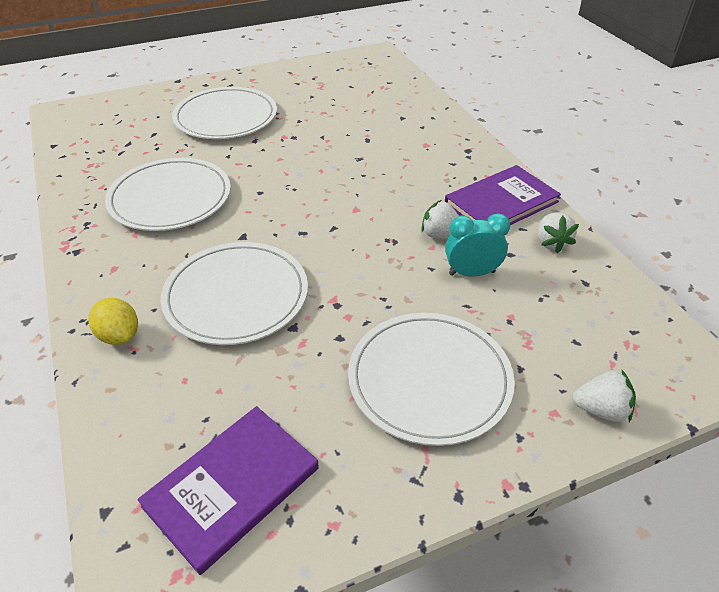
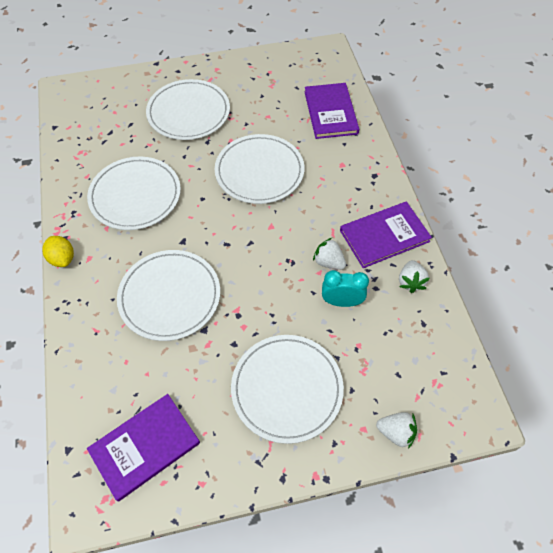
camera: 10 degrees right, 15 degrees up
yellow lemon [88,298,138,345] -> yellow lemon moved to [42,236,74,267]
none -> white plate [215,134,304,204]
none -> purple book [305,83,359,139]

